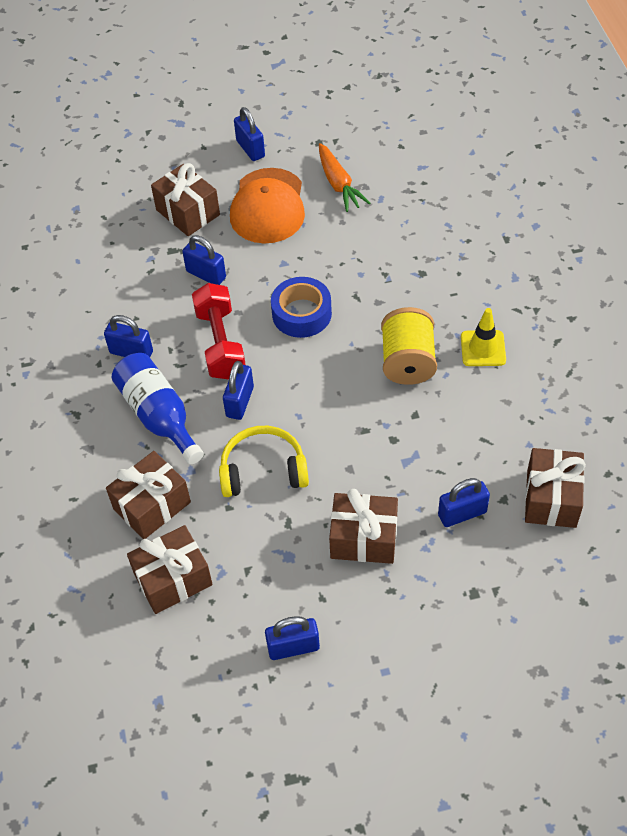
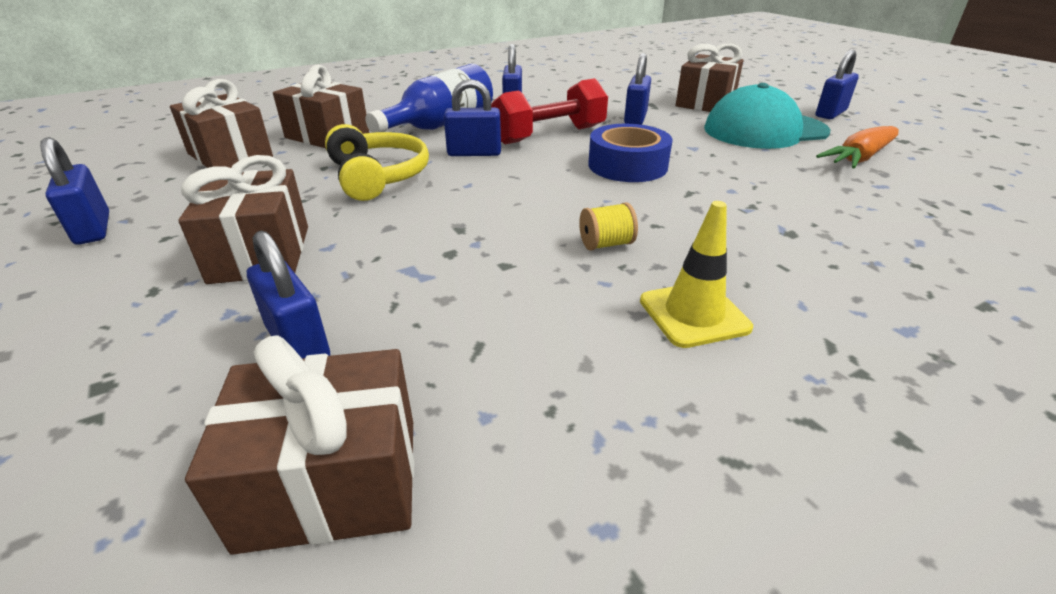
camera: 70 degrees right, 20 degrees down
orange cap [230,168,305,243] -> turquoise cap [704,83,830,149]
yellow spool [381,307,437,385] -> yellow spool [579,202,638,250], size x0.47

